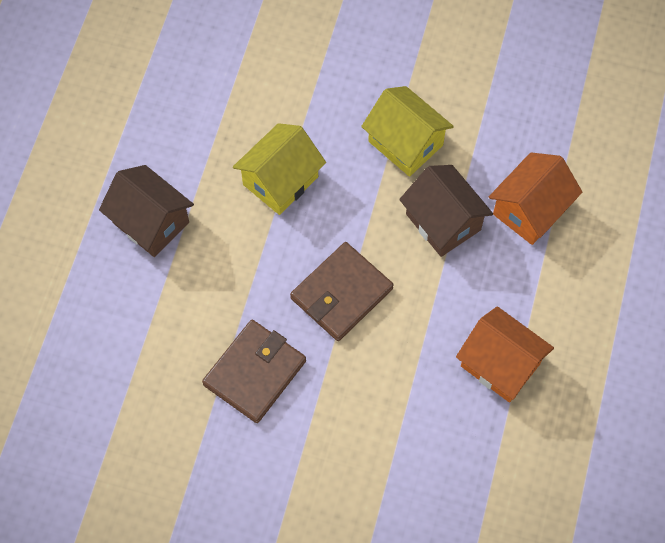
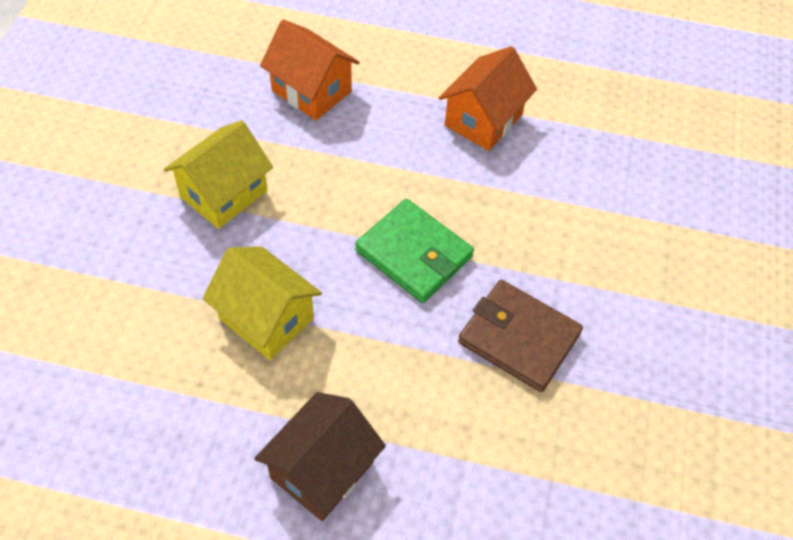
camera: 95 degrees left, 10 degrees down
brown wallet [290,242,393,341] -> green wallet [355,199,474,303]
brown house [399,165,493,257] -> none

